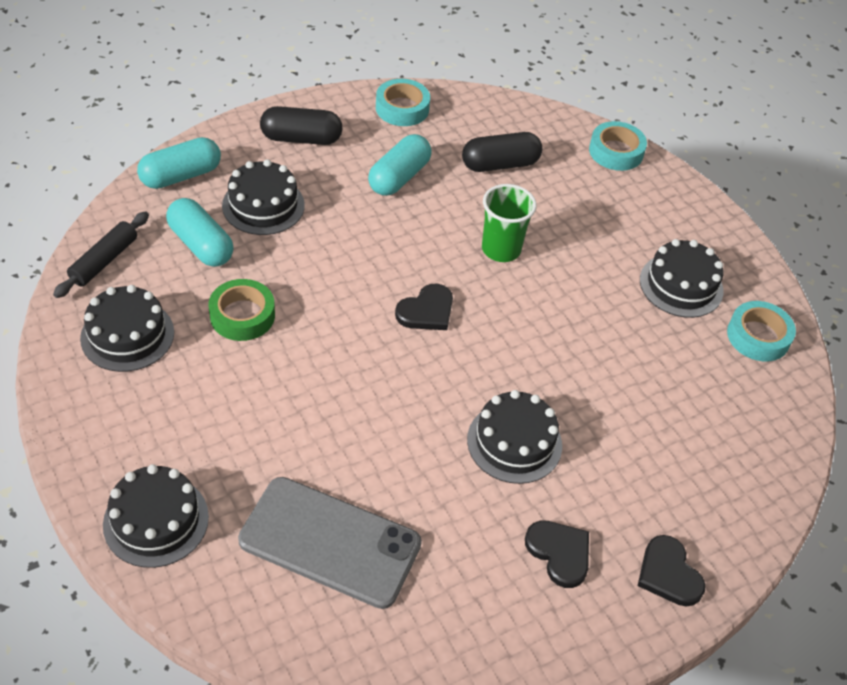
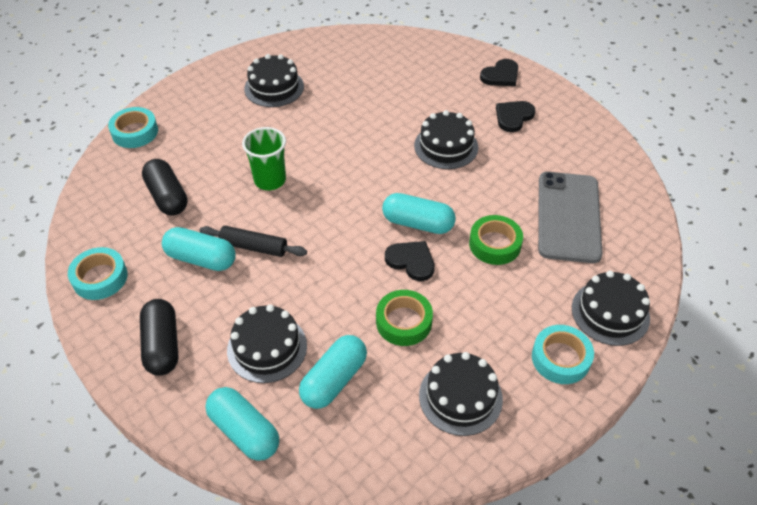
camera: 100 degrees left, 0 degrees up
black rolling pin [53,211,149,298] -> black rolling pin moved to [199,226,307,257]
black heart [395,284,453,330] -> black heart moved to [385,241,435,281]
turquoise tape [727,301,796,362] -> turquoise tape moved to [532,325,594,384]
none -> turquoise capsule [382,193,456,234]
none -> green tape [469,215,523,265]

